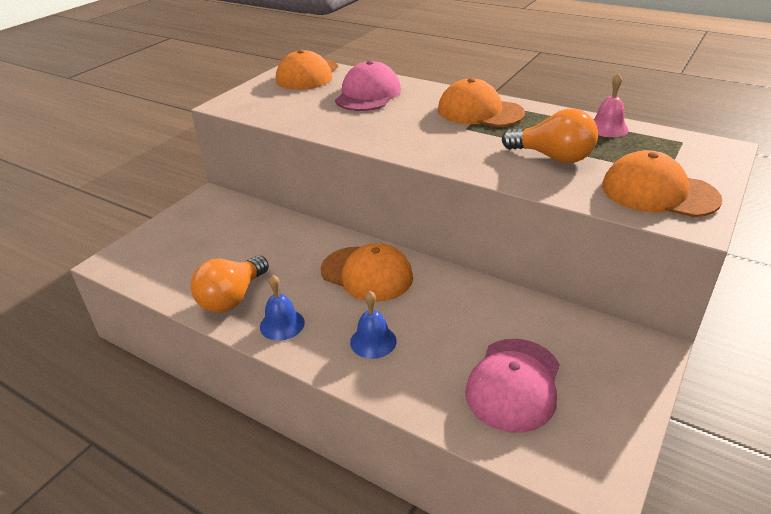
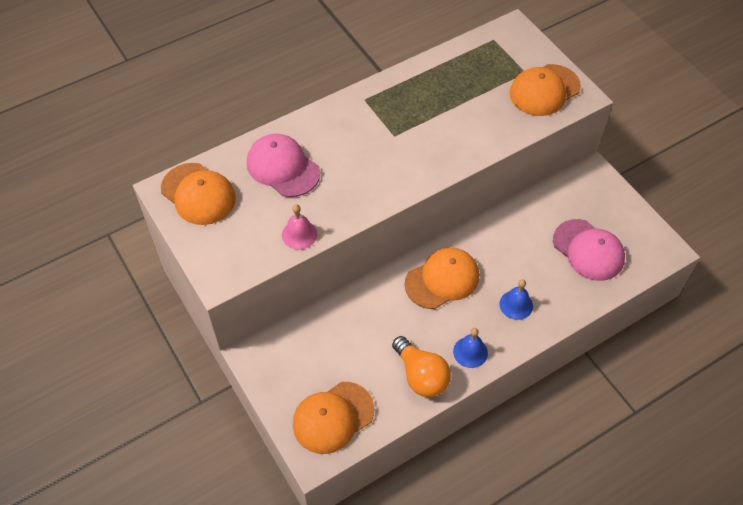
camera: 65 degrees left, 20 degrees up
orange cap [438,78,525,127] -> orange cap moved to [293,382,375,454]
orange light bulb [502,108,598,163] -> none
pink bell [594,73,629,137] -> pink bell moved to [282,204,317,250]

